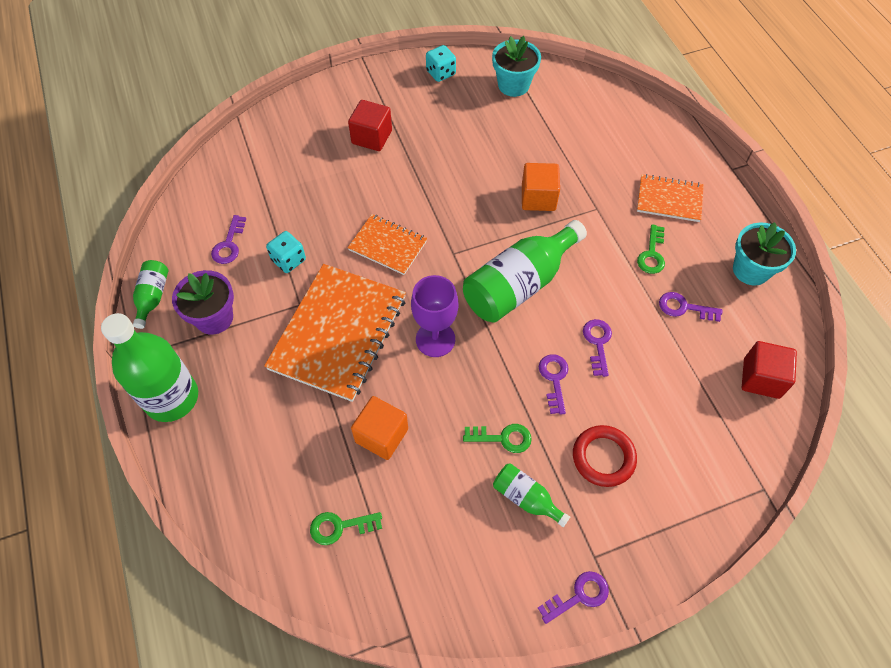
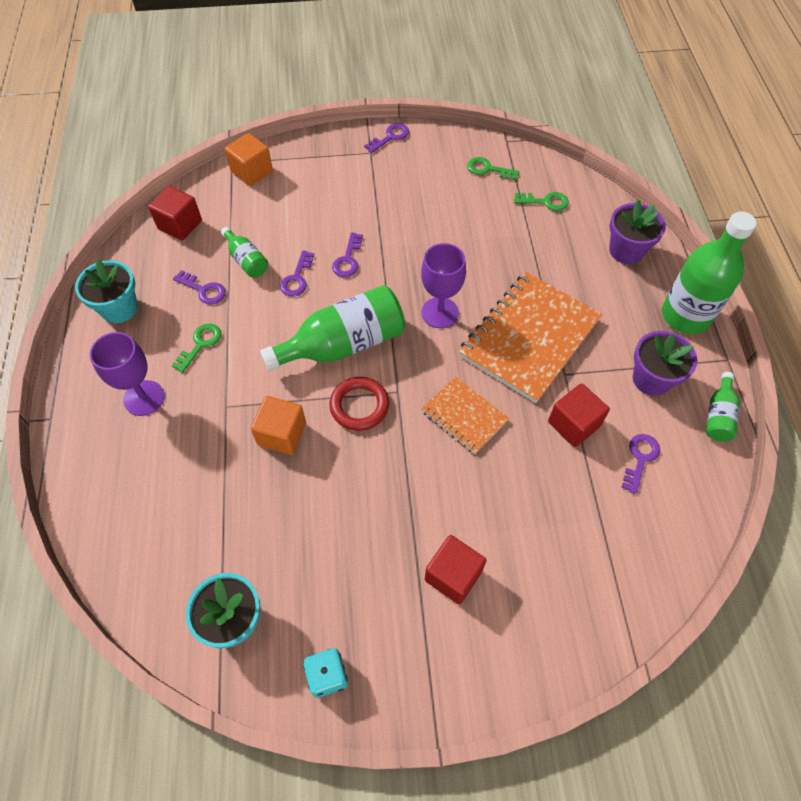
camera: 165 degrees left, 0 degrees up
turquoise dice [266,231,306,273] -> red cube [548,383,610,447]
orange cube [351,396,408,460] -> orange cube moved to [225,133,273,186]
green key [463,424,532,453] -> green key moved to [467,157,520,180]
green bottle [493,463,570,527] -> green bottle moved to [221,227,268,278]
purple key [538,571,609,624] -> purple key turned 150 degrees clockwise [364,123,409,153]
red ring [573,425,637,487] -> red ring moved to [329,377,389,431]
orange notebook [637,174,704,222] -> purple goblet [90,332,164,416]
none -> purple flower pot [609,200,666,264]

